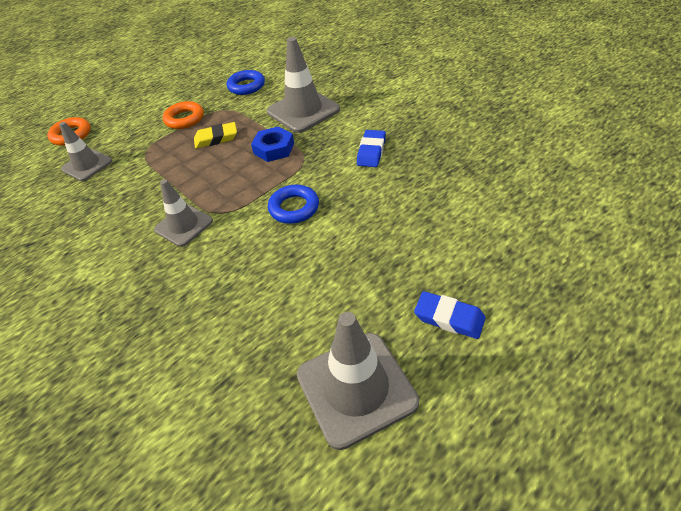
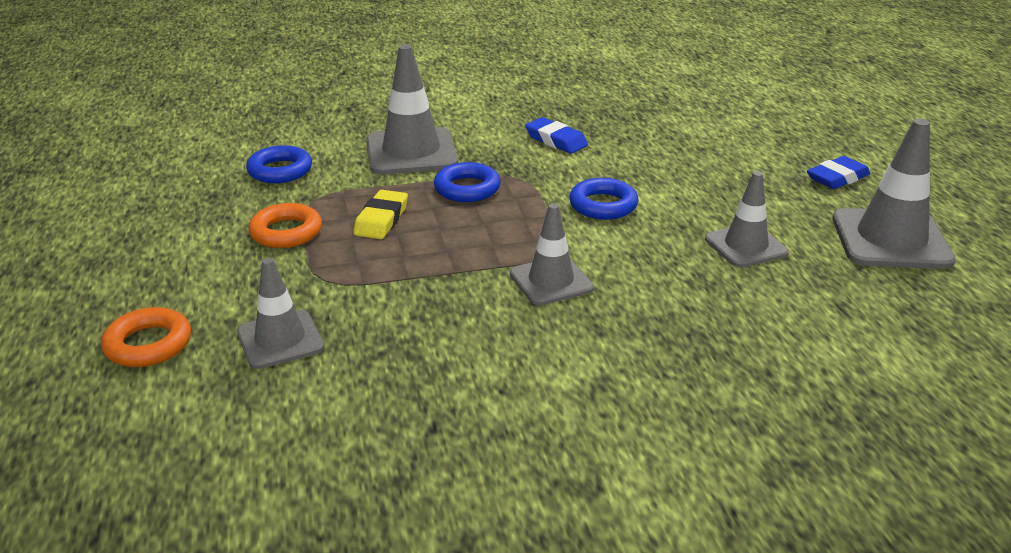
camera: 65 degrees left, 15 degrees down
blue nut [251,126,294,162] -> blue ring [434,162,501,202]
none -> grey traffic cone [705,171,789,268]

